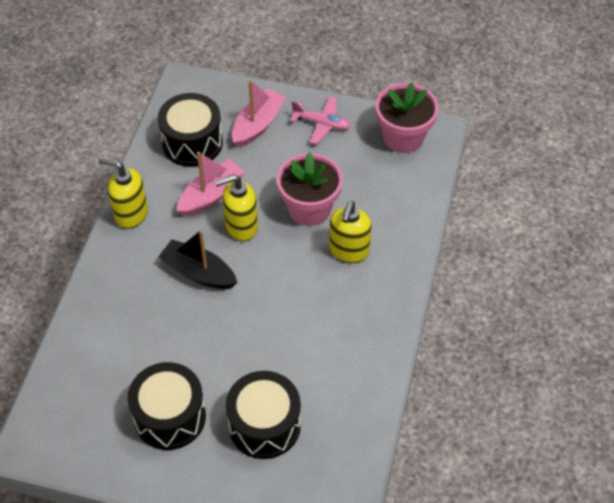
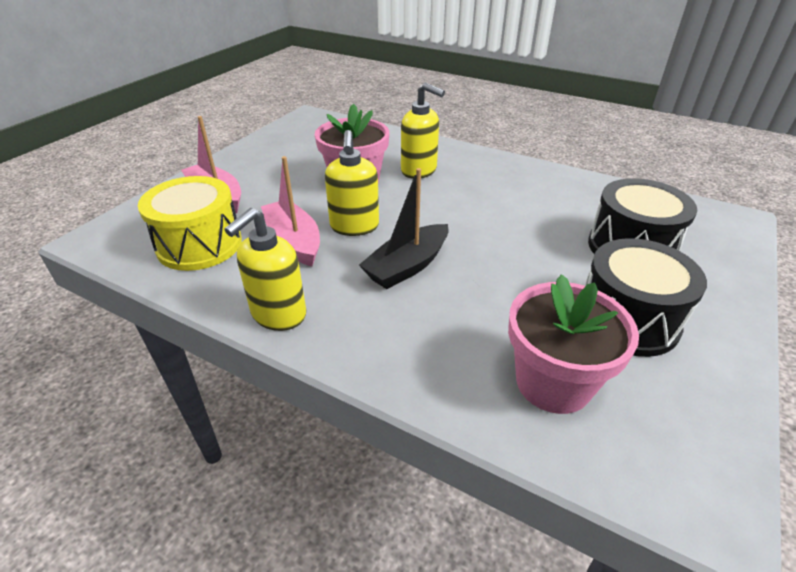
camera: 75 degrees left, 15 degrees down
black drum [158,93,223,167] -> yellow drum [138,176,242,271]
pink plane [290,96,351,144] -> none
pink flower pot [375,83,439,153] -> pink flower pot moved to [508,274,639,414]

